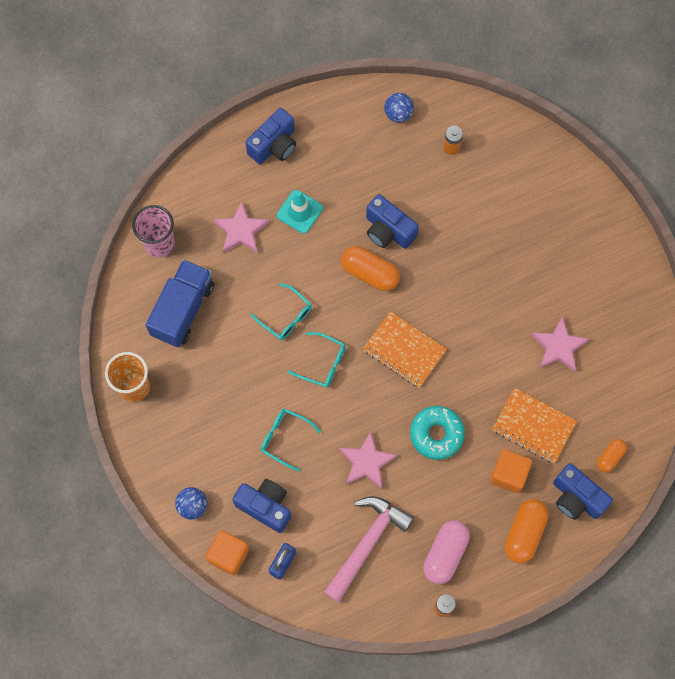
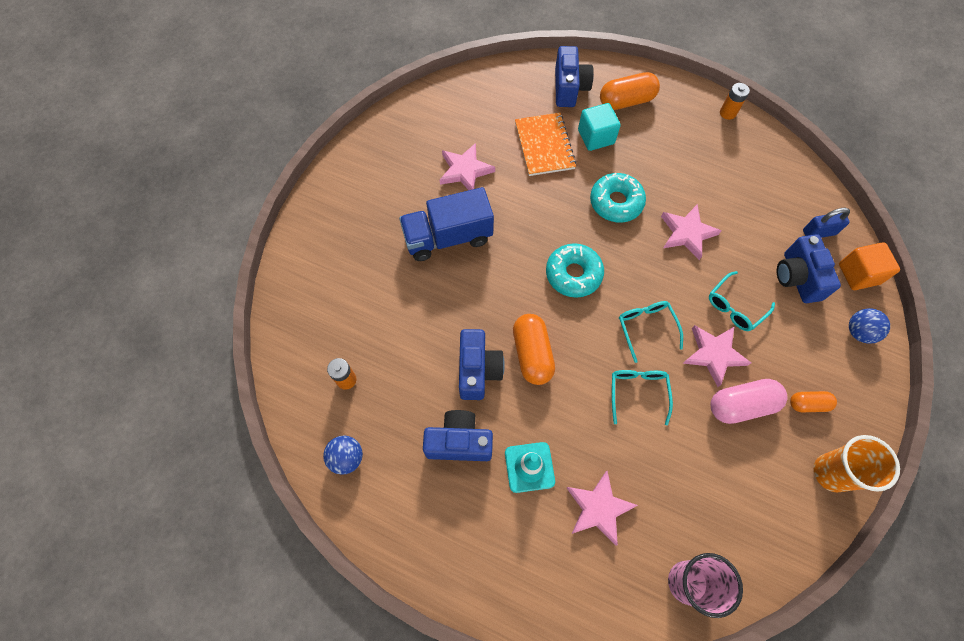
camera: 130 degrees left, 5 degrees down
blue truck [146,259,214,347] -> blue truck moved to [399,187,494,261]
blue camera [245,108,296,164] -> blue camera moved to [423,410,493,461]
turquoise glasses [261,408,321,471] -> turquoise glasses turned 60 degrees clockwise [709,271,775,331]
pink hammer [324,496,414,602] -> none
orange notebook [363,311,447,388] -> turquoise donut [546,243,604,298]
pink capsule [423,520,470,584] -> pink capsule moved to [711,379,788,424]
orange cube [490,449,532,493] -> turquoise cube [578,103,621,151]
orange capsule [597,439,627,472] -> orange capsule moved to [790,391,837,412]
none -> pink star [683,325,751,387]

